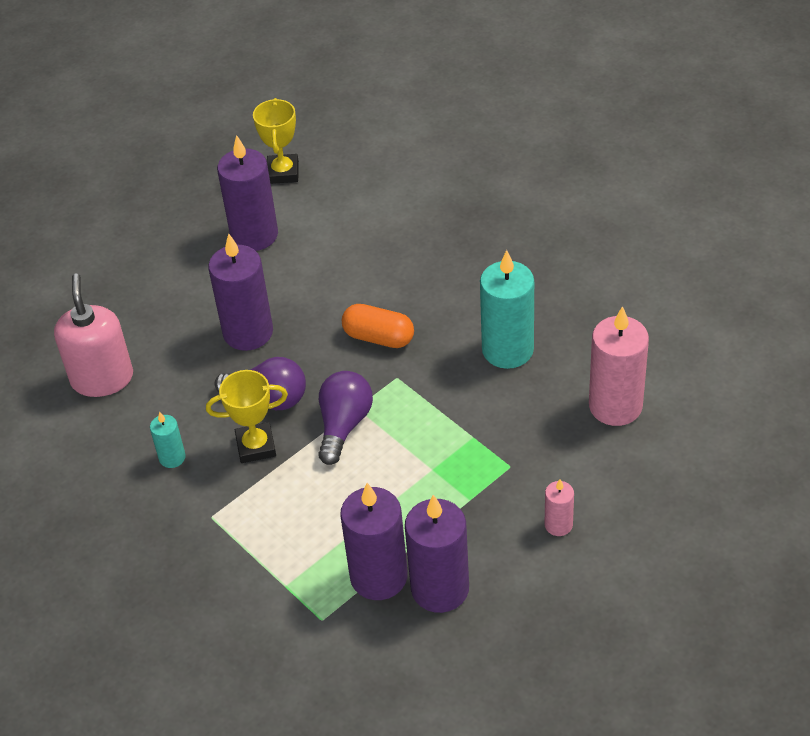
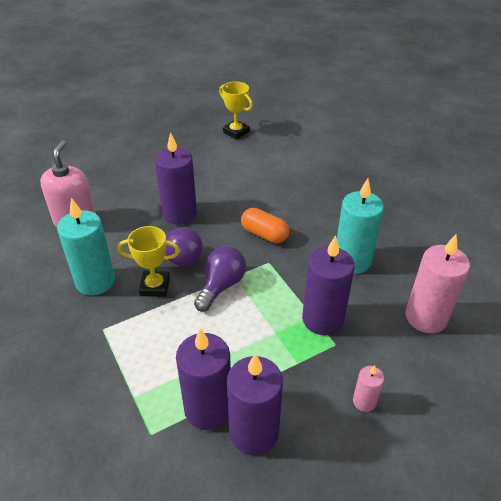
camera: 10 degrees right, 5 degrees down
turquoise candle [150,412,186,468] -> turquoise candle [57,198,115,295], size x2.01
purple candle [217,135,278,251] -> purple candle moved to [302,235,355,335]
yellow trophy [253,98,299,184] -> yellow trophy turned 60 degrees counterclockwise [219,82,253,139]

